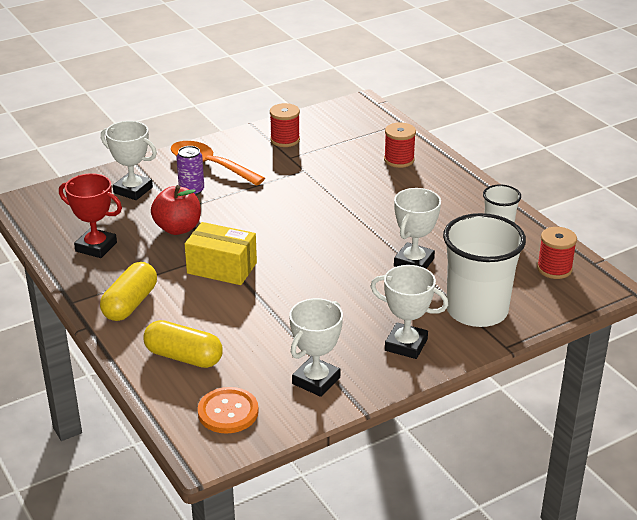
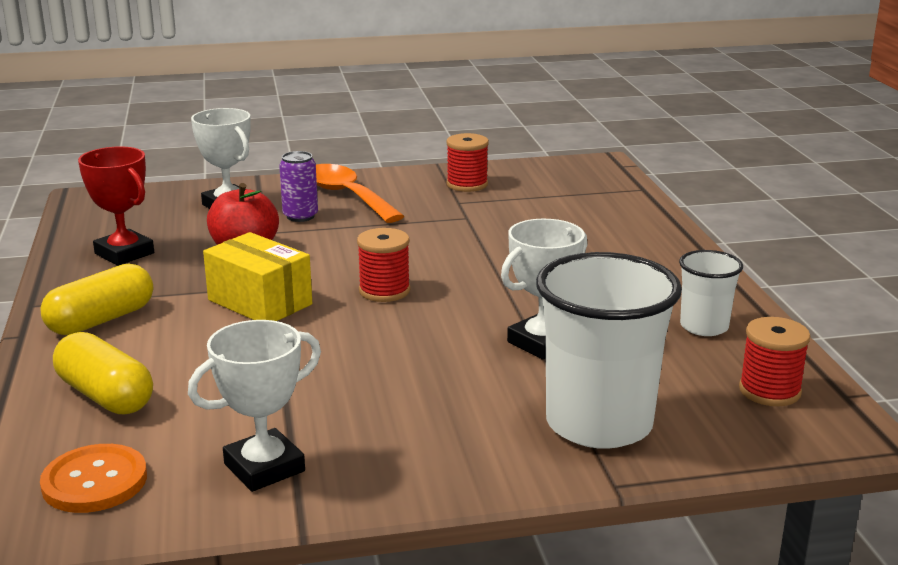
camera: 20 degrees right, 10 degrees down
white trophy [370,265,448,359] -> none
red spool [384,122,416,168] -> red spool moved to [357,228,410,302]

